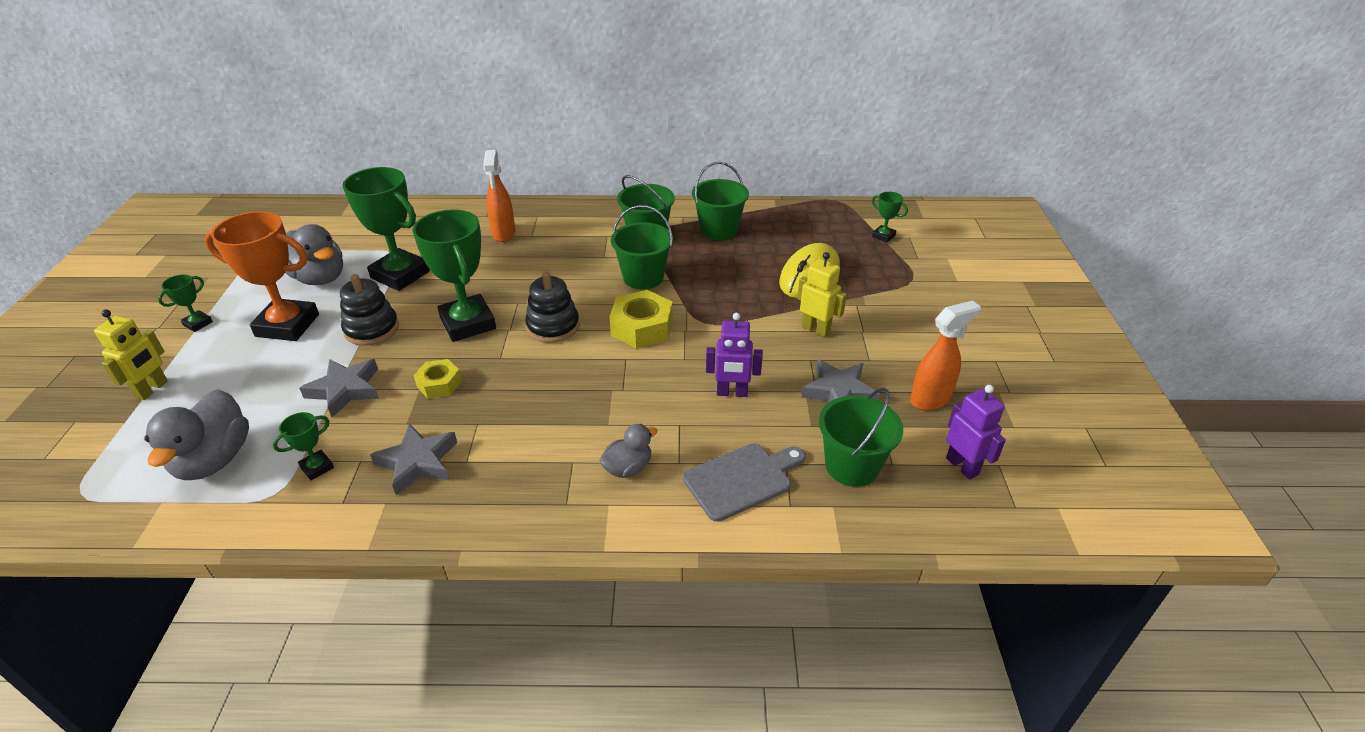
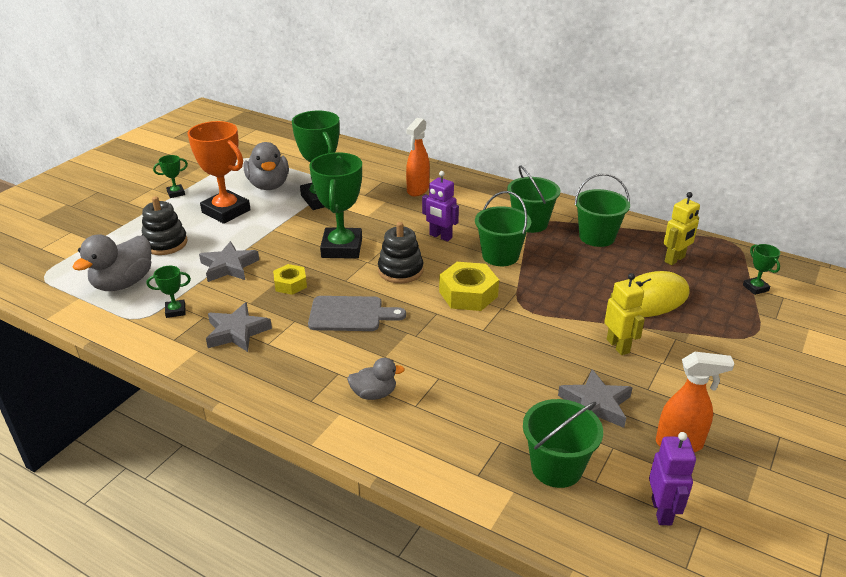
camera: 30 degrees right, 5 degrees down
yellow robot [94,310,168,400] -> yellow robot moved to [664,192,700,265]
black stacking toy [340,274,399,346] -> black stacking toy moved to [142,196,188,255]
grey cutting board [683,443,805,522] -> grey cutting board moved to [308,296,406,331]
purple robot [706,313,763,397] -> purple robot moved to [422,171,459,241]

